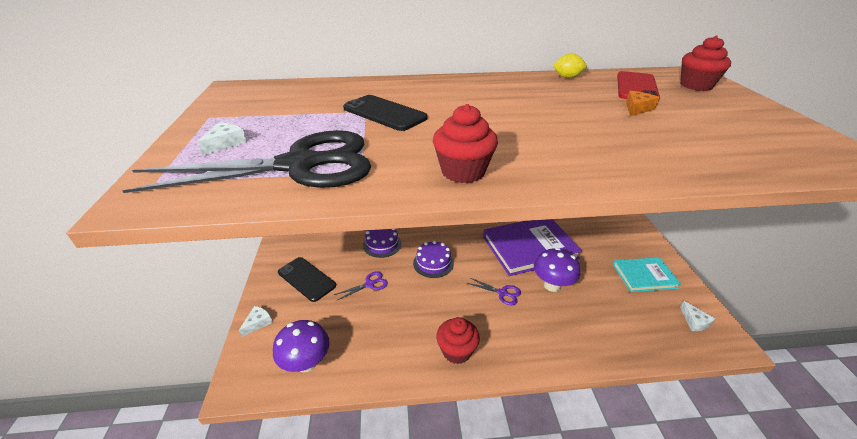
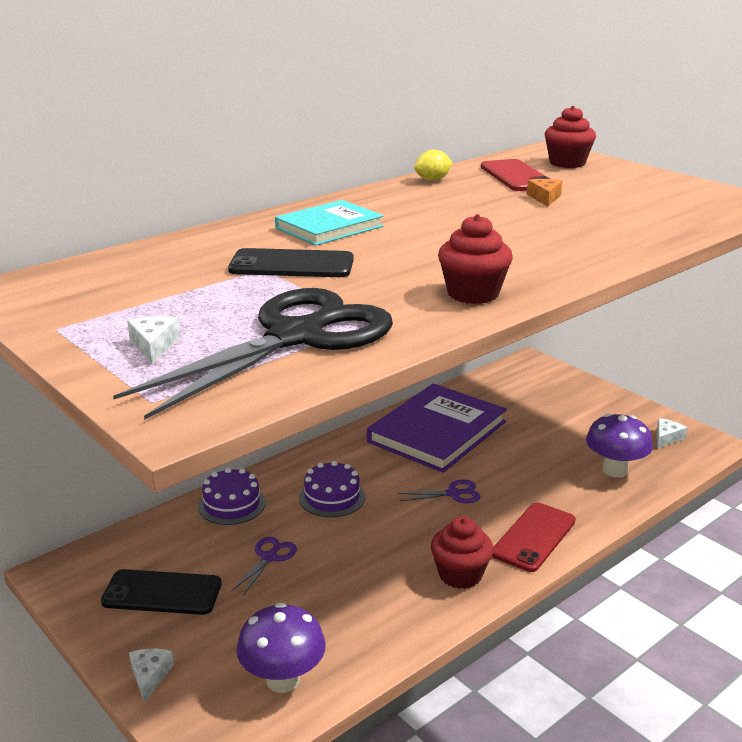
camera: 35 degrees left, 10 degrees down
purple mushroom [534,248,580,292] -> purple mushroom moved to [586,413,653,478]
turquoise book [613,257,681,292] -> turquoise book moved to [275,200,384,246]
white cheese [680,301,715,331] -> white cheese turned 90 degrees counterclockwise [657,418,688,448]
none -> red phone [492,502,576,572]

